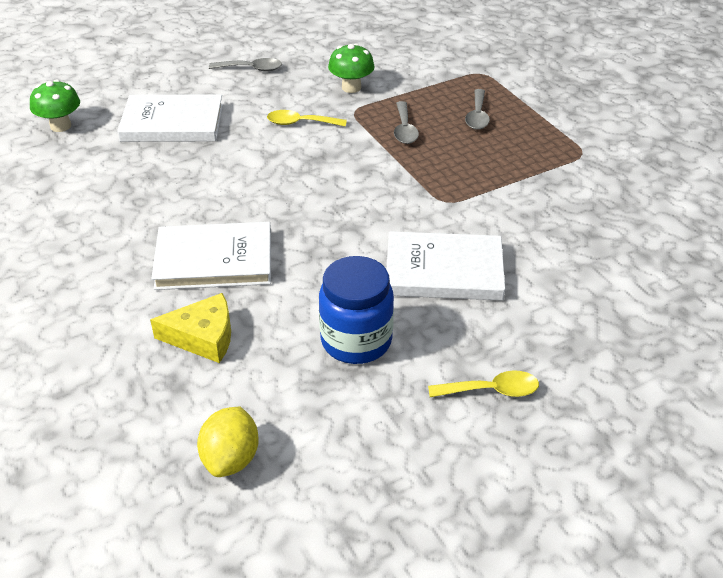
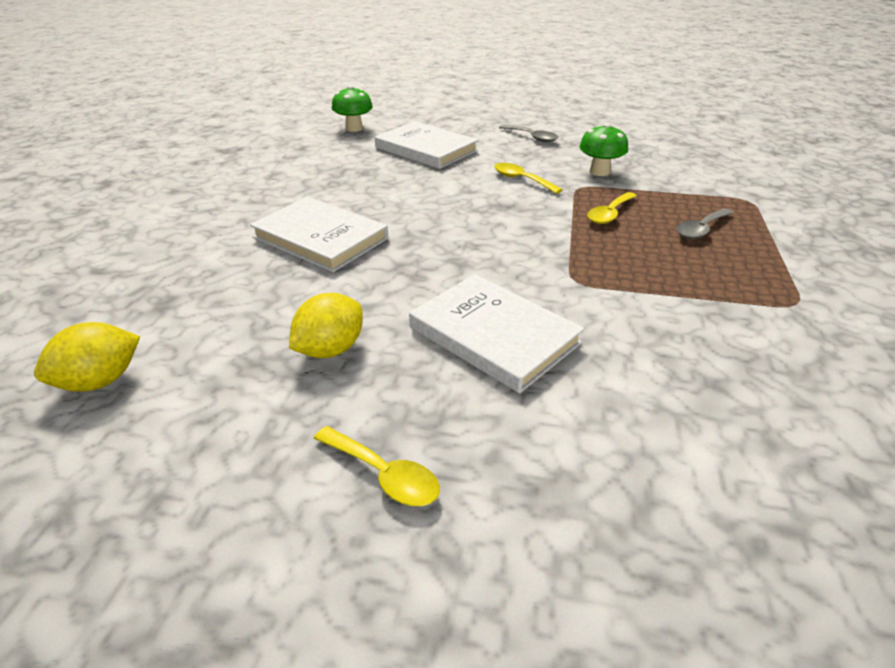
camera: 40 degrees right, 5 degrees down
yellow cheese [150,293,231,363] -> none
blue jar [319,256,394,364] -> yellow lemon [289,293,363,358]
grey spoon [394,101,419,144] -> yellow spoon [587,192,637,224]

